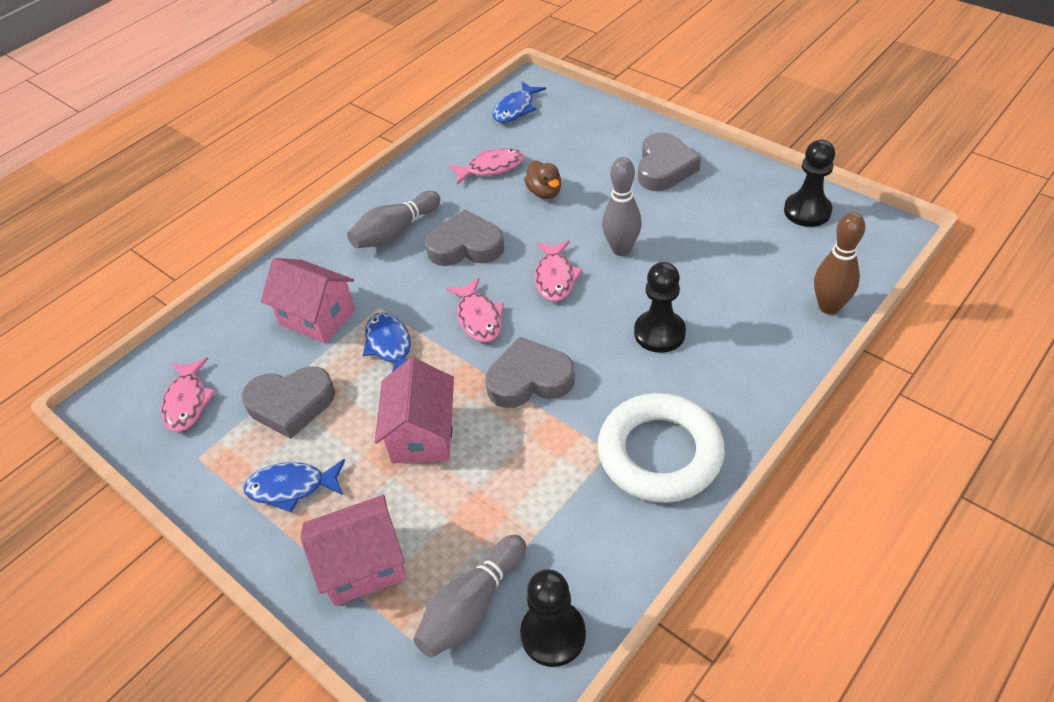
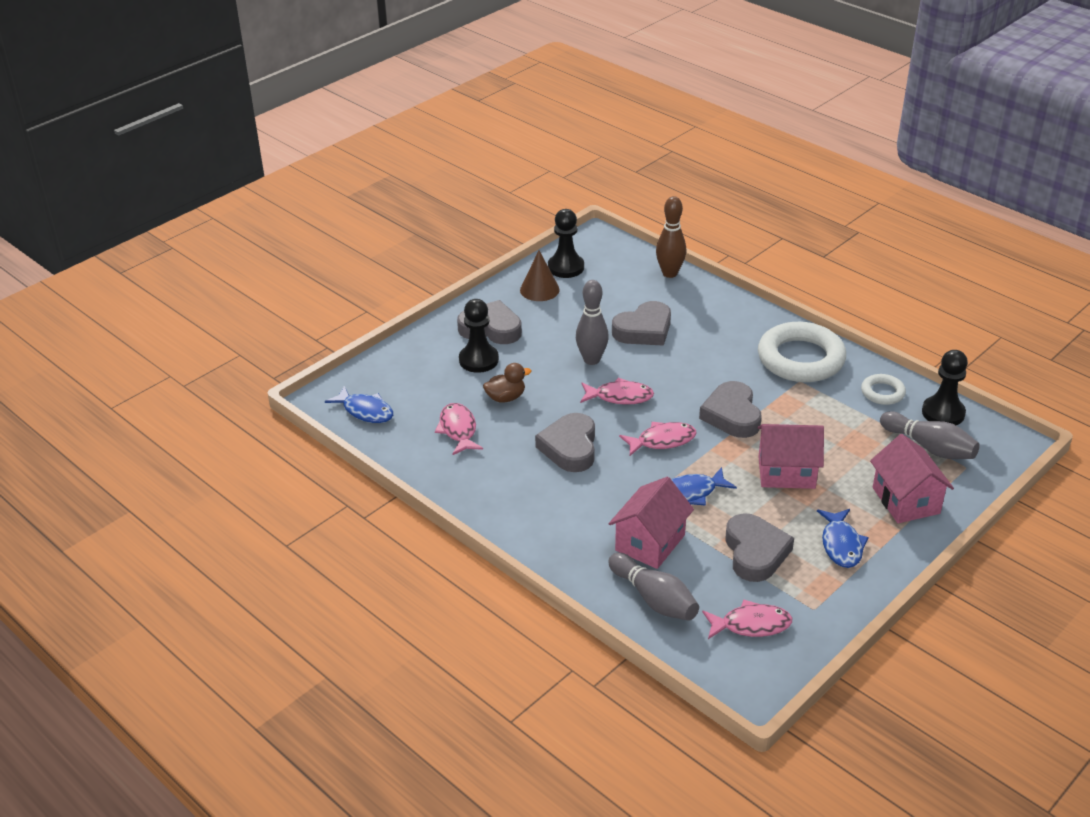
camera: 90 degrees left, 10 degrees down
grey bowling pin [347,191,440,248] -> grey bowling pin moved to [608,553,699,621]
black pawn [634,262,686,353] -> black pawn moved to [459,299,499,373]
none -> brown cone [520,250,560,301]
none -> grey heart [612,301,671,346]
none -> white ring [861,374,906,405]

